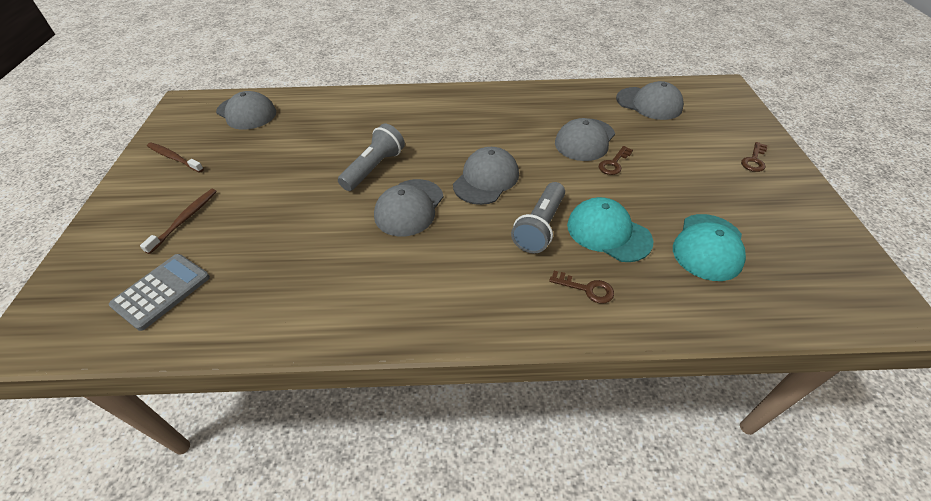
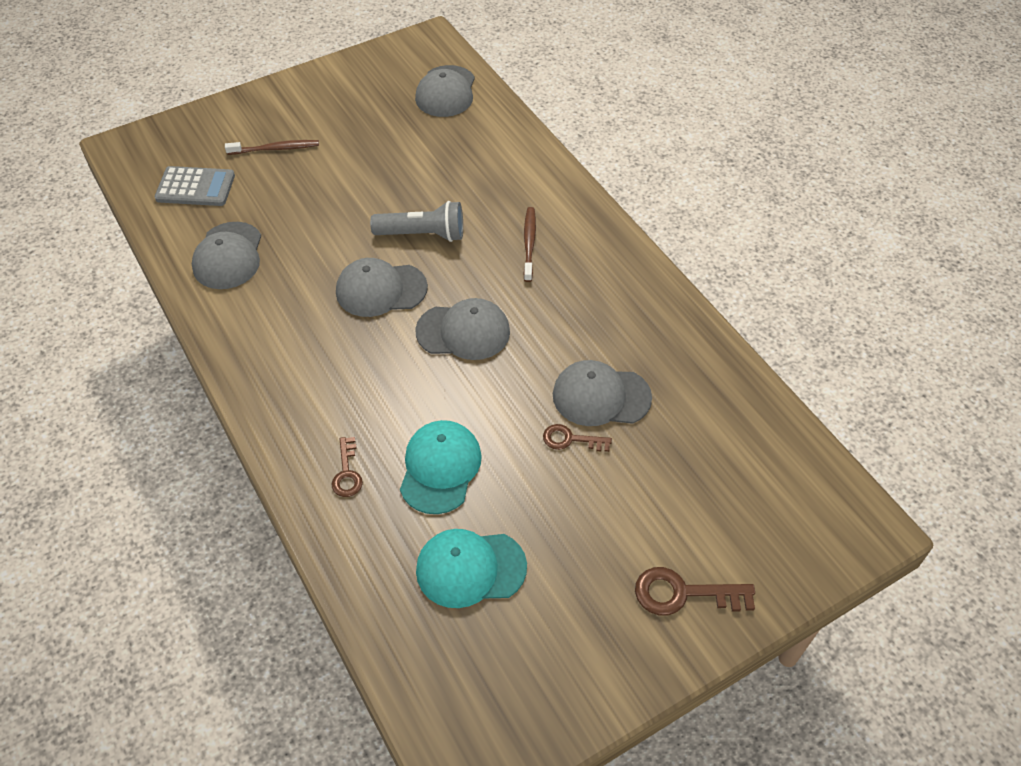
camera: 60 degrees right, 5 degrees up
brown toothbrush [147,143,204,173] -> brown toothbrush moved to [523,207,536,282]
grey flashlight [511,182,565,253] -> none
grey cap [616,81,684,120] -> grey cap moved to [192,222,261,289]
brown key [741,142,767,172] -> brown key [635,567,755,616], size x1.58

